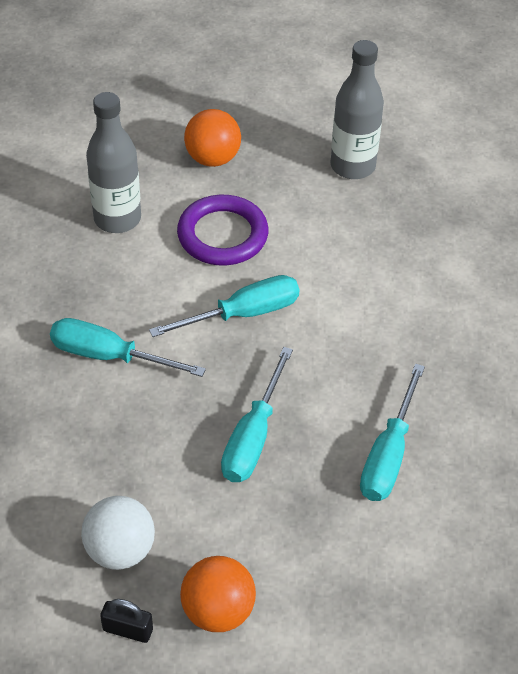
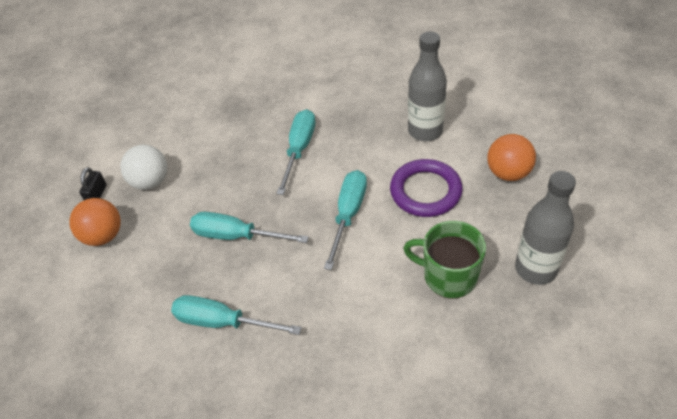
camera: 90 degrees right, 0 degrees up
turquoise screwdriver [149,275,299,337] -> turquoise screwdriver turned 135 degrees counterclockwise [324,170,367,270]
none -> green mug [403,221,486,299]

